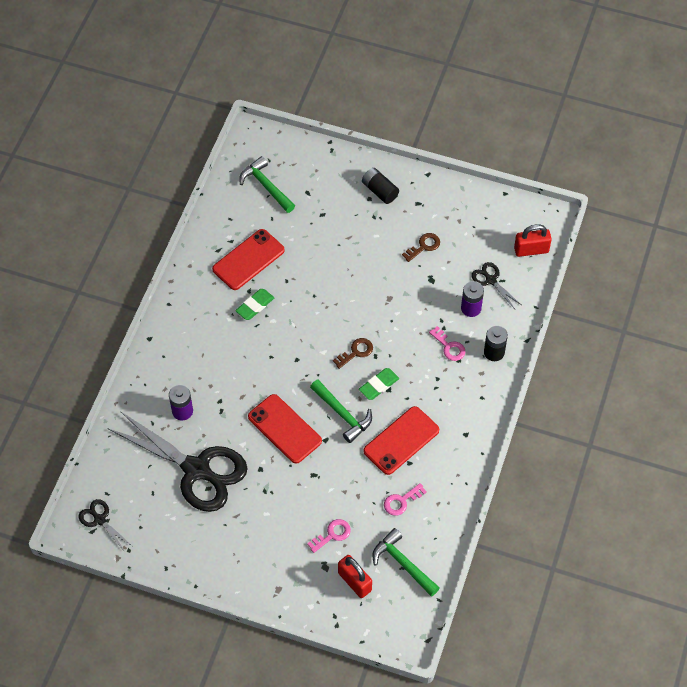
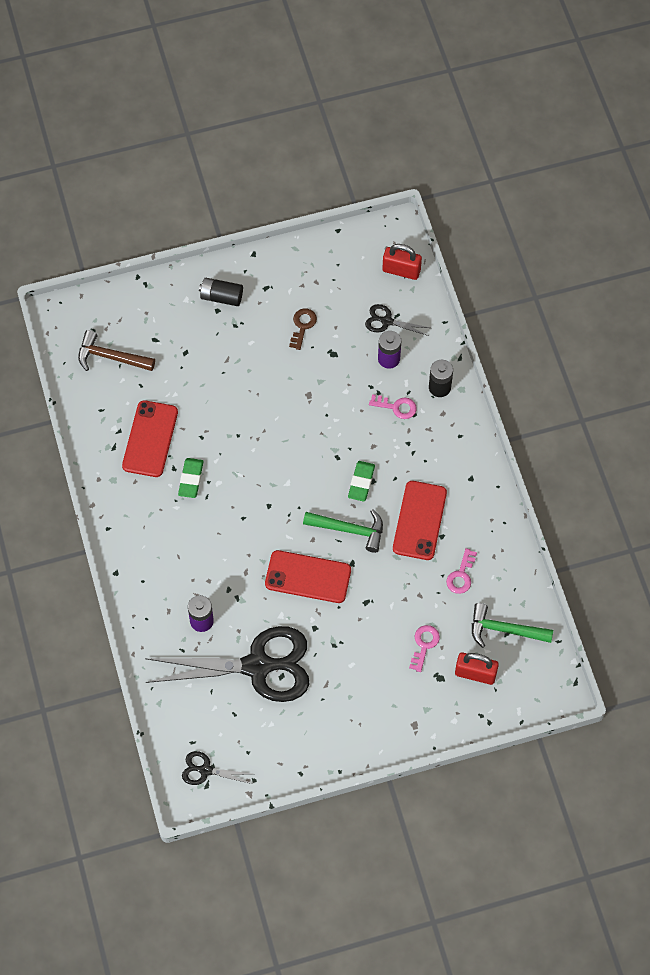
camera: 35 degrees left, 5 degrees up
green hammer [239,156,295,213] -> brown hammer [78,330,155,371]
brown key [333,338,373,369] -> none
red padlock [514,224,552,257] -> red padlock turned 60 degrees clockwise [382,244,422,280]

